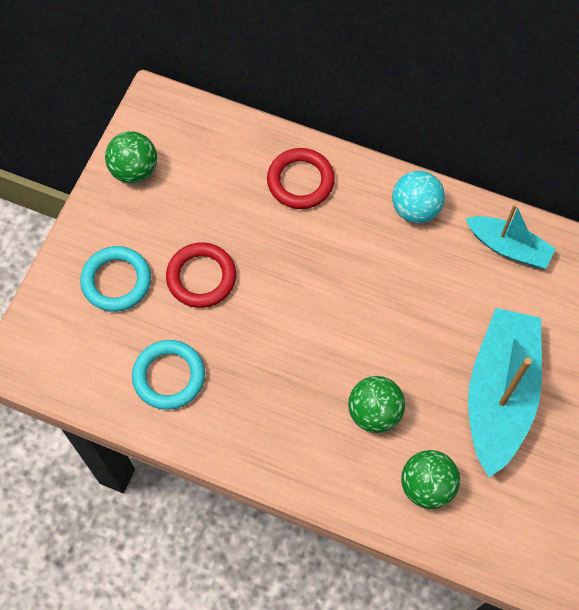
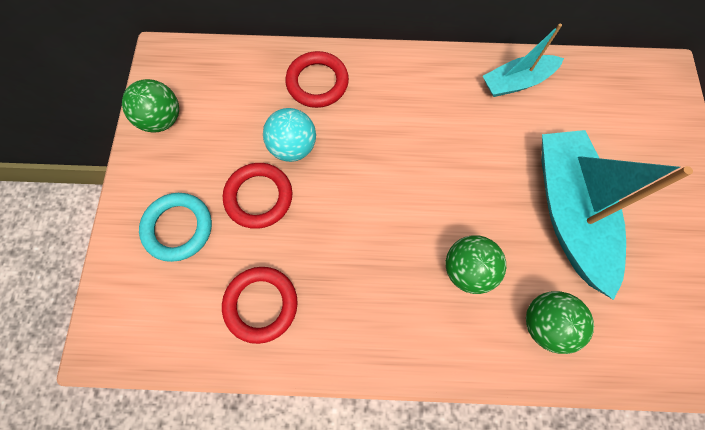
camera: 20 degrees left, 5 degrees up
turquoise ring [132,340,205,410] -> red ring [222,267,298,344]
turquoise ball [392,171,445,223] -> turquoise ball moved to [263,108,316,162]
turquoise boat [465,204,556,269] -> turquoise boat turned 150 degrees clockwise [483,23,564,97]

